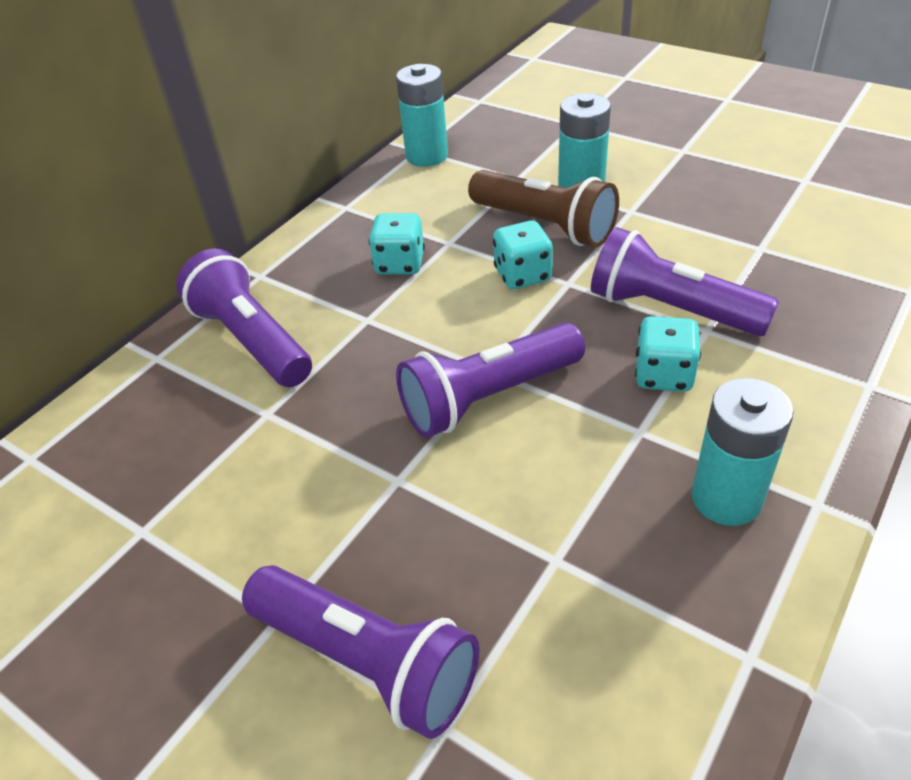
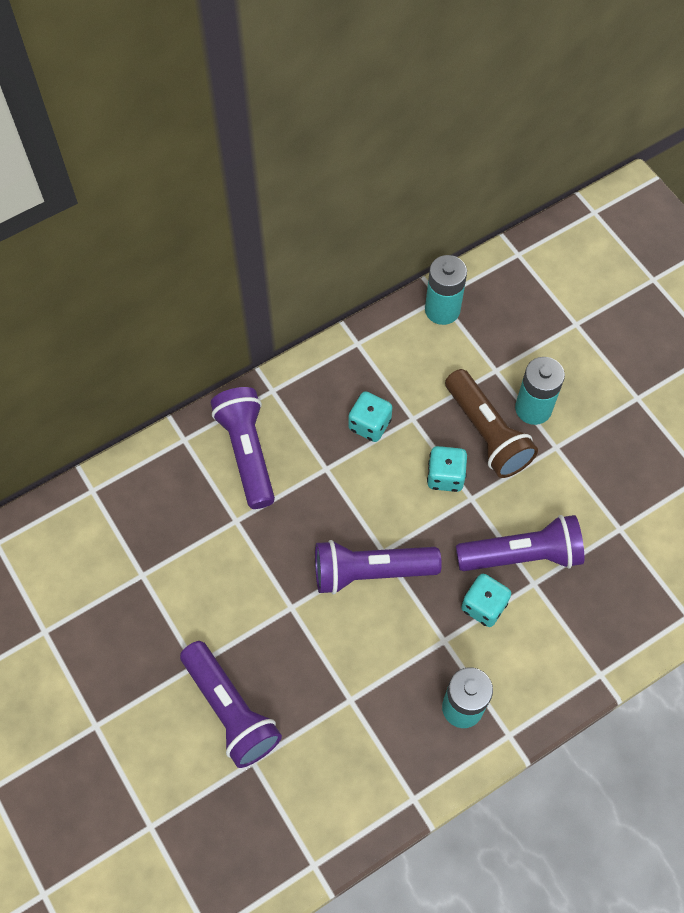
camera: 20 degrees right, 20 degrees up
purple flashlight [591,227,779,336] -> purple flashlight turned 120 degrees clockwise [456,515,584,571]

